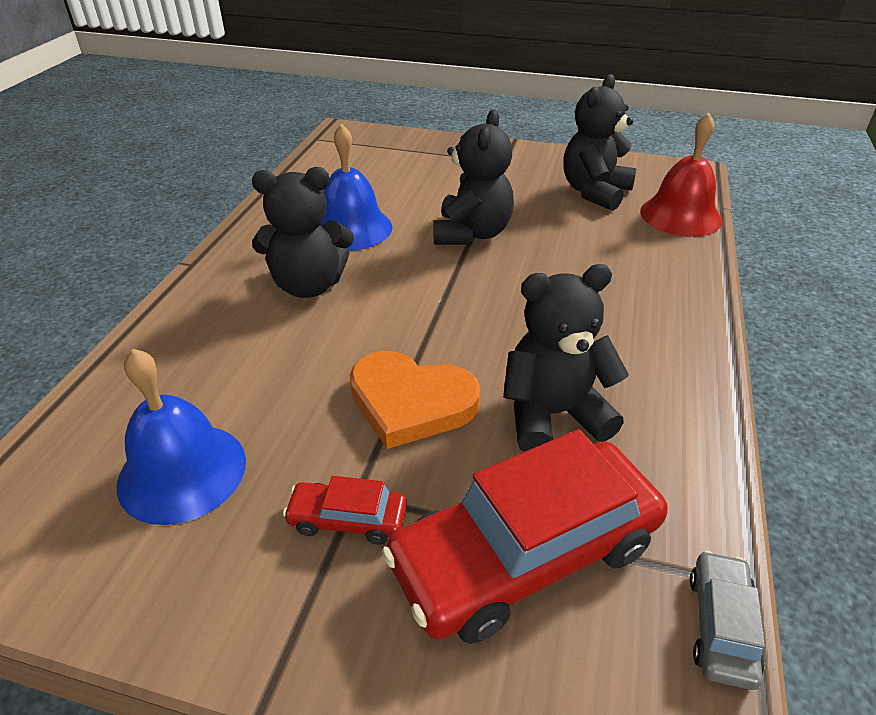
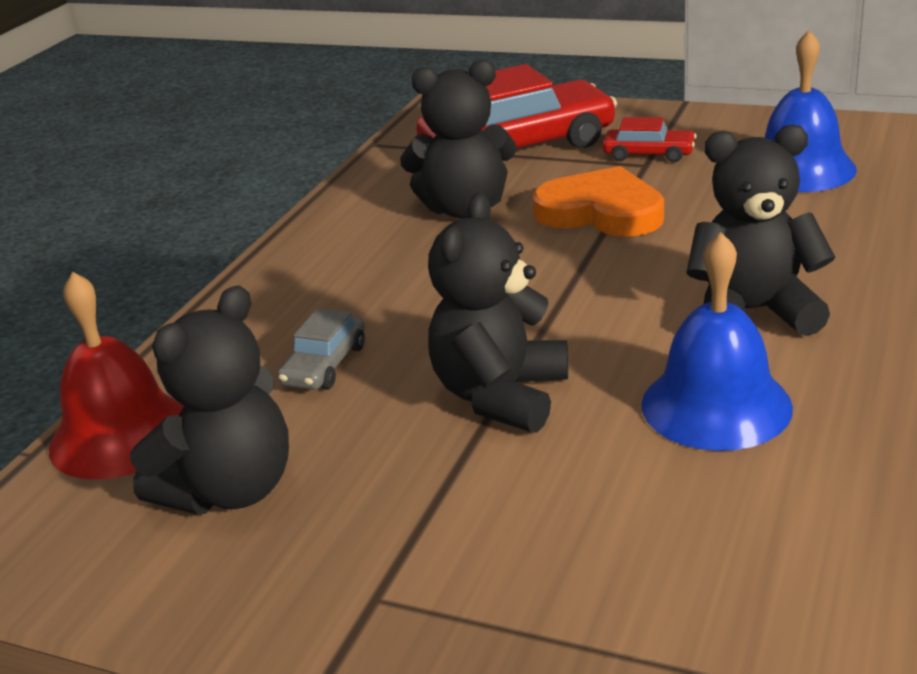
camera: 170 degrees left, 10 degrees down
grey car [690,551,765,690] -> grey car moved to [278,308,365,390]

